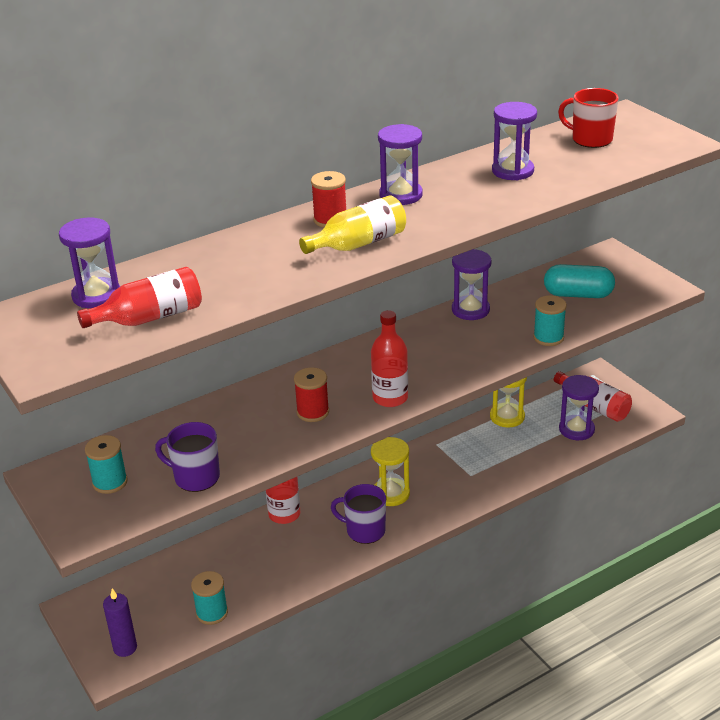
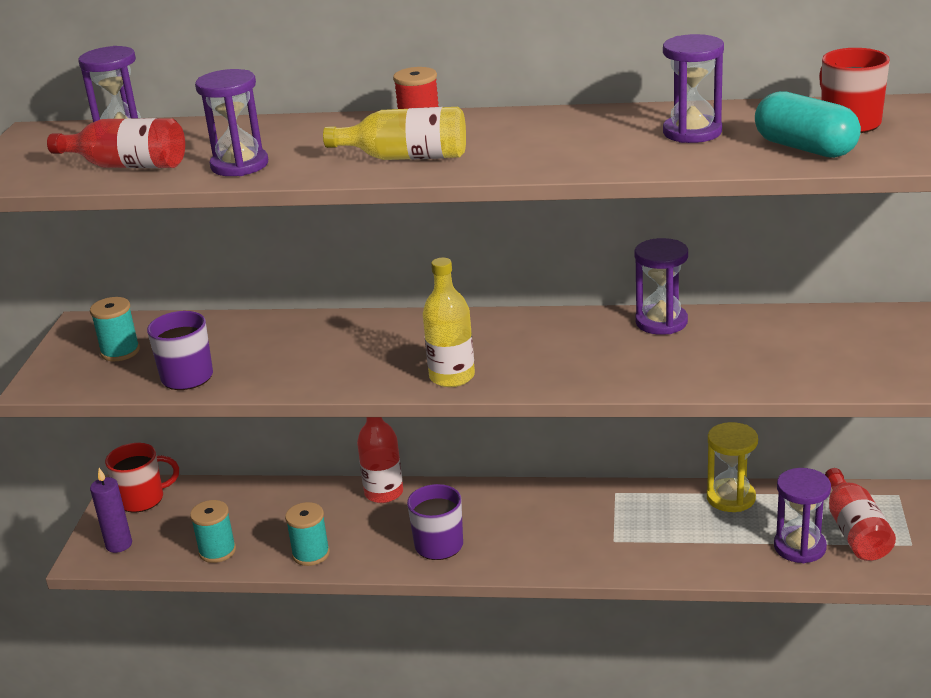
camera: 40 degrees right, 5 degrees down
red spool [294,367,329,422] -> none
red bottle [371,310,408,407] -> yellow bottle [423,258,475,387]
yellow hourglass [371,437,410,506] -> none
purple hourglass [378,124,423,205] -> purple hourglass moved to [195,69,268,176]
turquoise spool [533,295,567,346] -> turquoise spool moved to [285,502,330,566]
turquoise capsule [544,264,615,298] -> turquoise capsule moved to [755,91,861,158]
none -> red mug [105,443,179,512]

